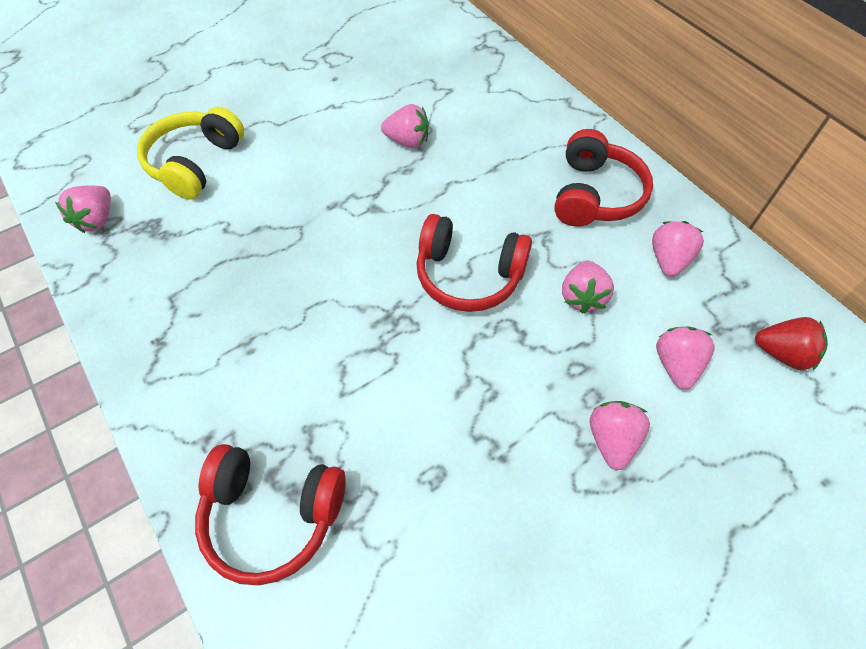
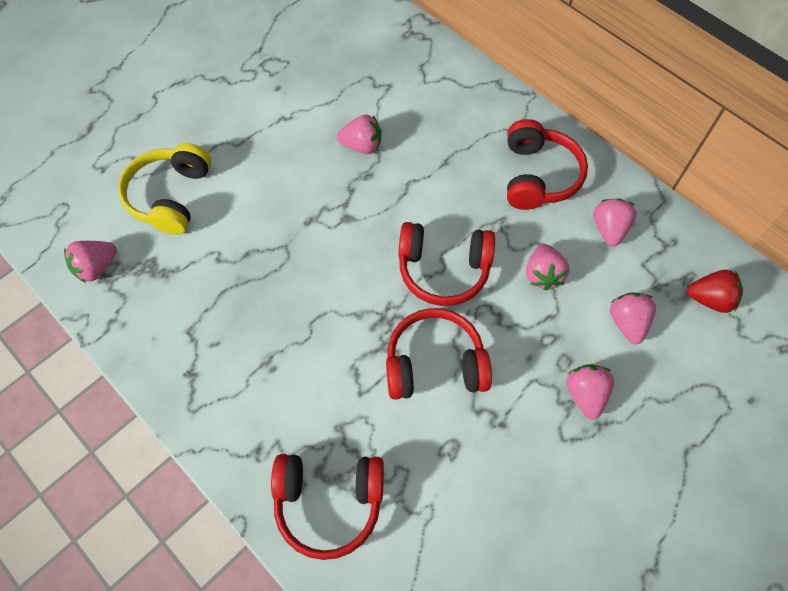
camera: 10 degrees left, 5 degrees up
pink strawberry [55,185,111,233] -> pink strawberry turned 45 degrees clockwise [64,241,117,283]
none -> red headphones [386,308,492,400]

